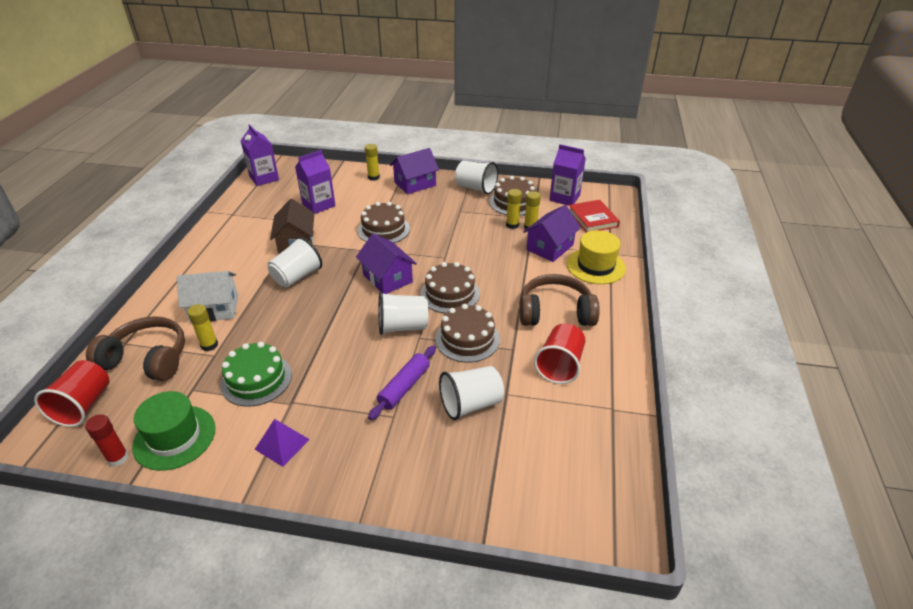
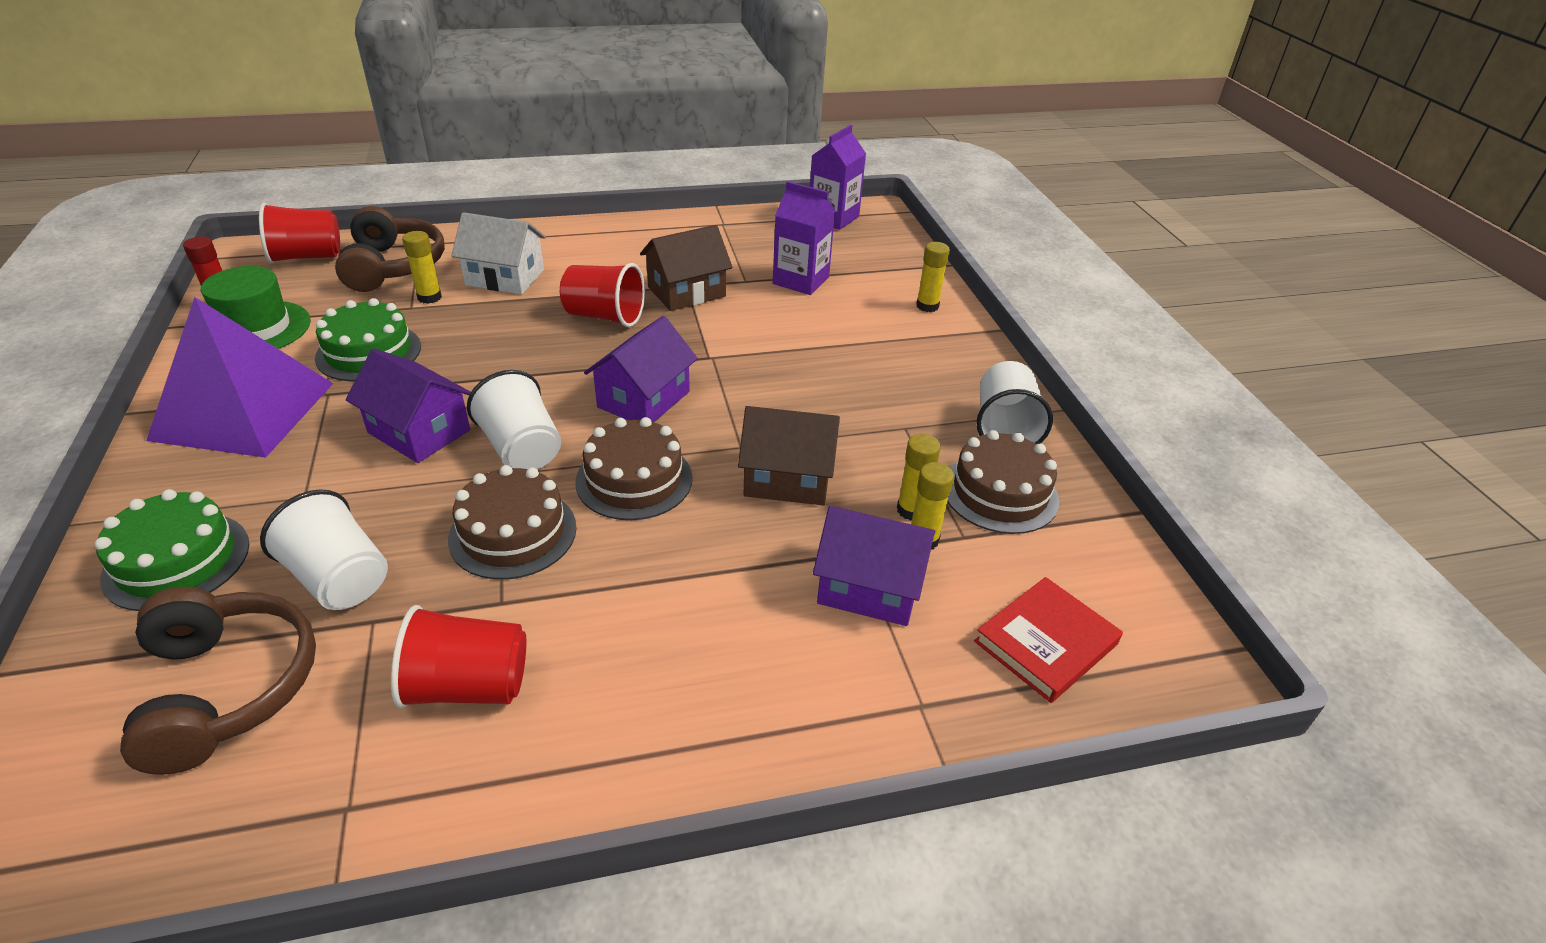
camera: 65 degrees right, 0 degrees up
white house [177,271,238,323] -> white house turned 45 degrees counterclockwise [451,212,546,294]
purple pyramid [254,419,310,467] -> purple pyramid [146,297,333,458], size x2.24
white cup [268,237,322,288] -> red cup [560,263,645,327]
brown cake [358,202,410,243] -> none
purple rolling pin [368,345,436,420] -> none
purple house [390,148,439,194] -> purple house moved to [346,348,471,463]
brown headphones [520,274,600,326] -> brown headphones moved to [120,587,316,775]
purple carton [549,144,586,206] -> none
yellow hat [567,230,626,284] -> none
none -> green cake [95,489,249,611]
none -> brown house [738,406,840,506]

